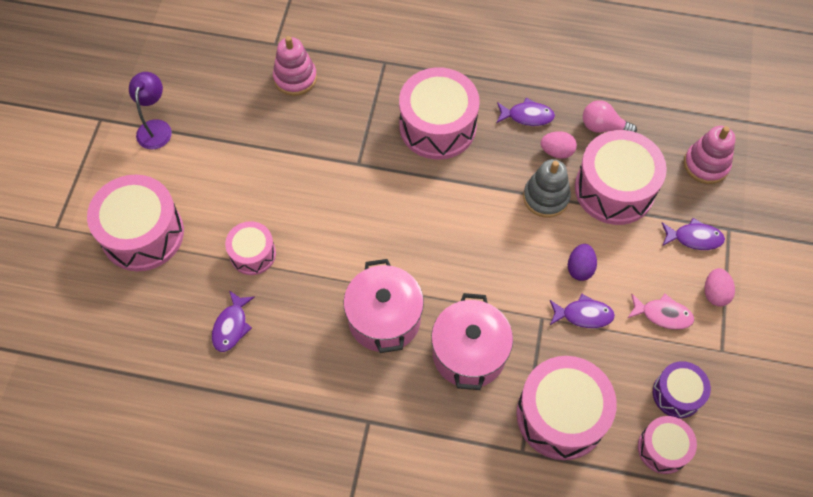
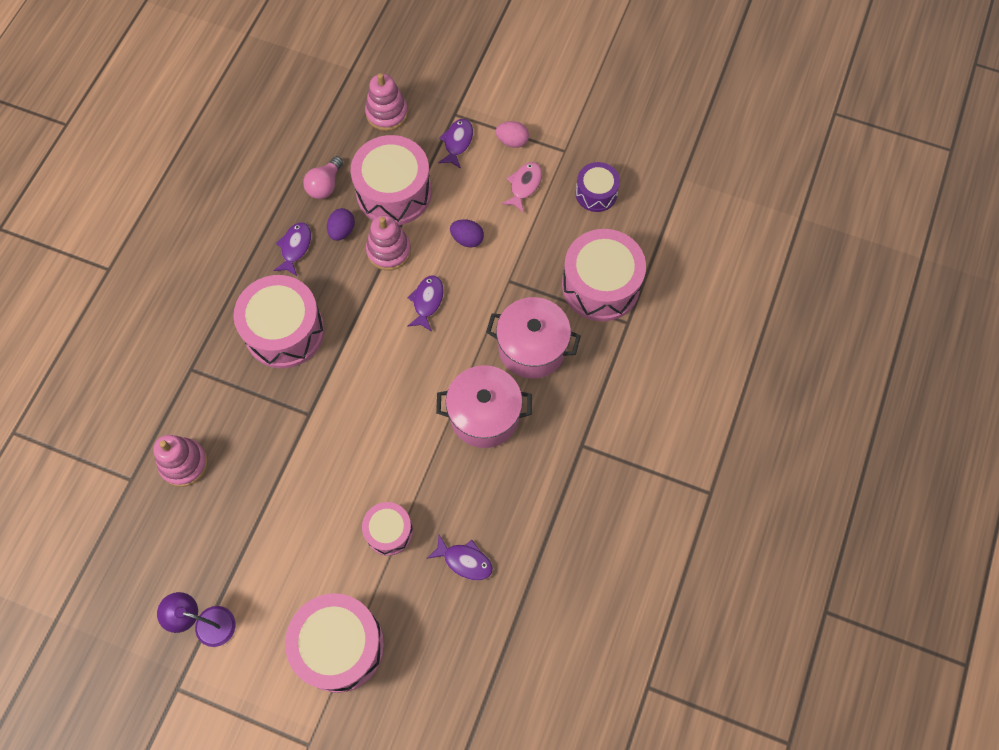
camera: 80 degrees left, 5 degrees up
grey stacking toy [523,159,571,218] -> pink stacking toy [366,215,411,271]
pink egg [541,131,577,159] -> purple egg [327,208,355,241]
purple fish [550,294,615,328] -> purple fish moved to [407,276,444,332]
pink drum [638,416,697,474] -> none

